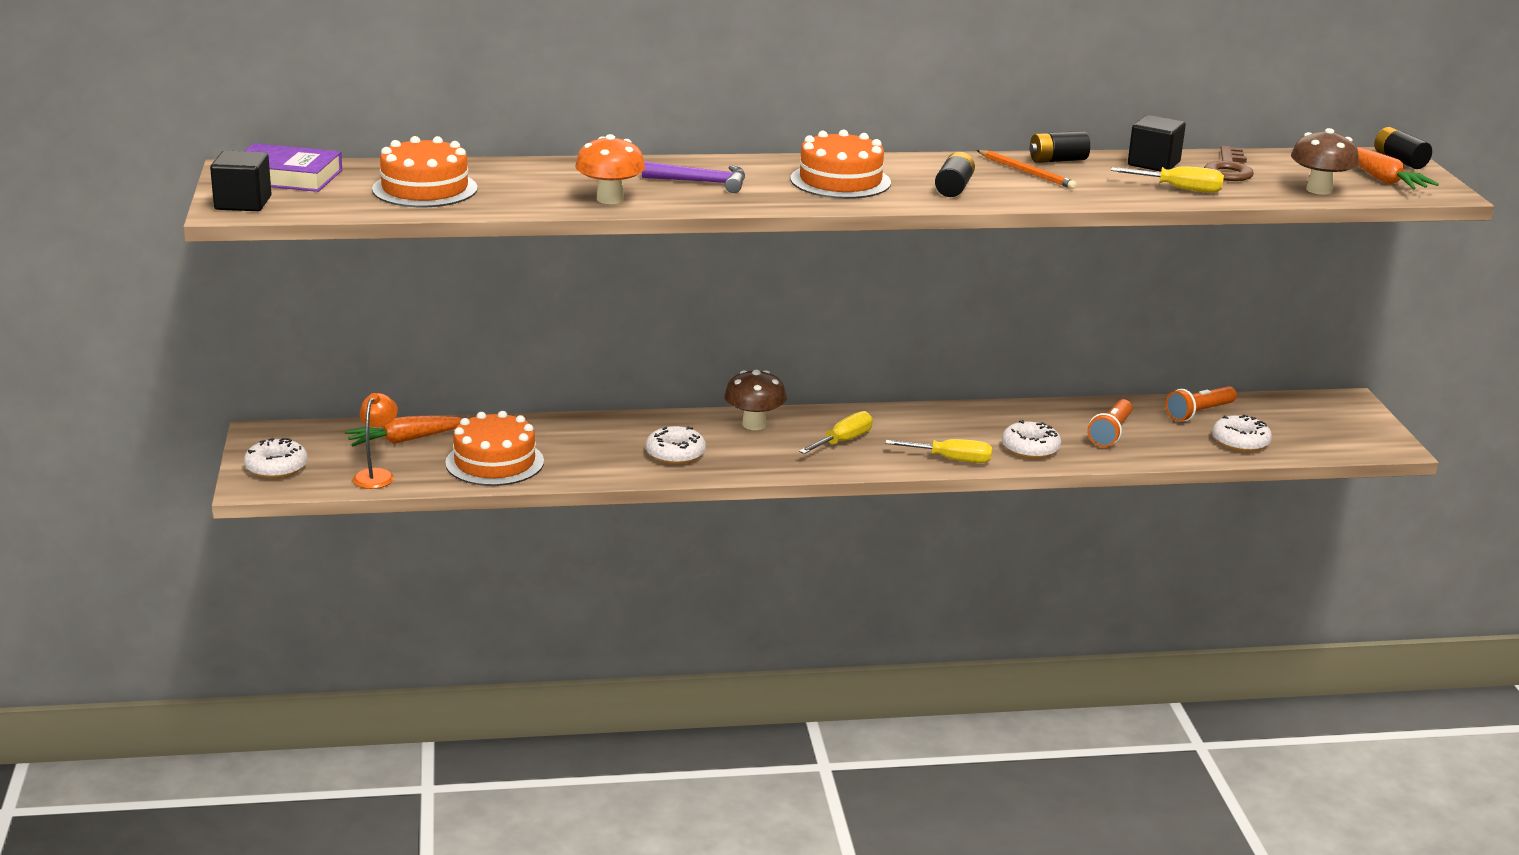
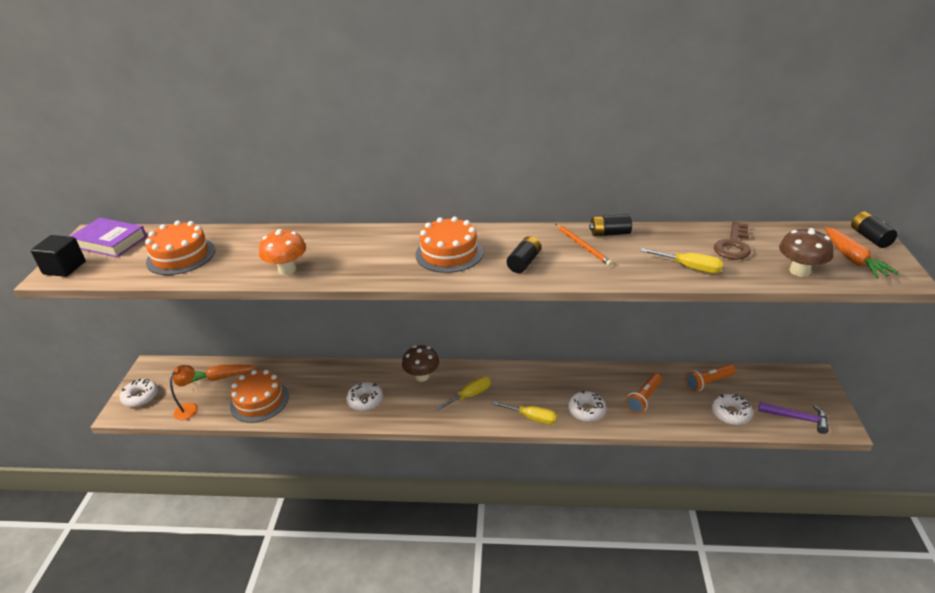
camera: 15 degrees right, 10 degrees up
purple hammer [642,161,745,193] -> purple hammer moved to [758,402,829,434]
black cube [1128,115,1186,172] -> none

